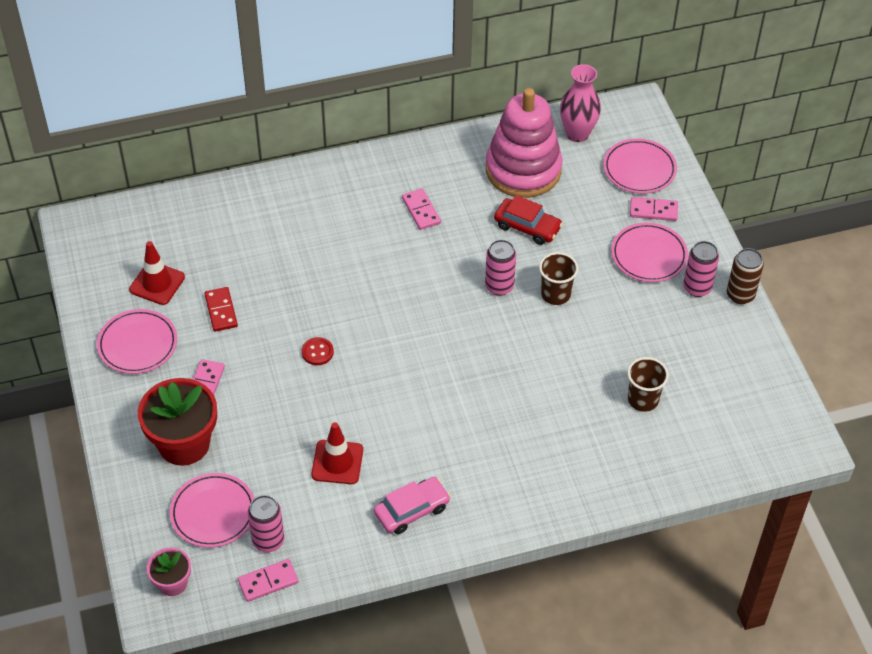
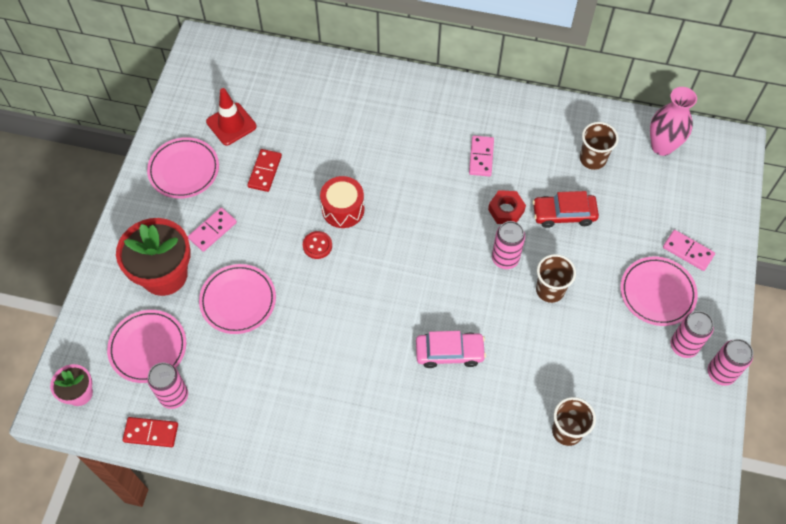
camera: 30 degrees right, 10 degrees up
pink domino [238,559,298,602] -> red domino [123,417,178,447]
red traffic cone [311,422,363,484] -> none
pink car [374,477,451,534] -> pink car moved to [416,331,486,368]
pink stacking toy [486,88,562,198] -> brown cup [580,122,619,170]
red car [494,195,563,245] -> red car turned 120 degrees clockwise [532,191,599,228]
pink plate [603,139,677,194] -> pink plate moved to [199,264,276,334]
brown can [727,248,764,304] -> pink can [708,339,753,386]
none -> red drum [320,176,364,228]
none -> red nut [488,190,526,224]

